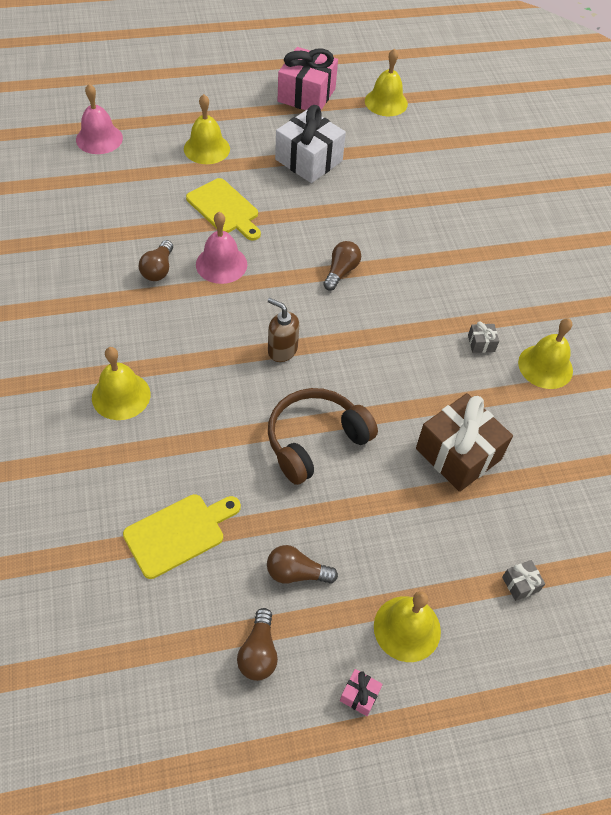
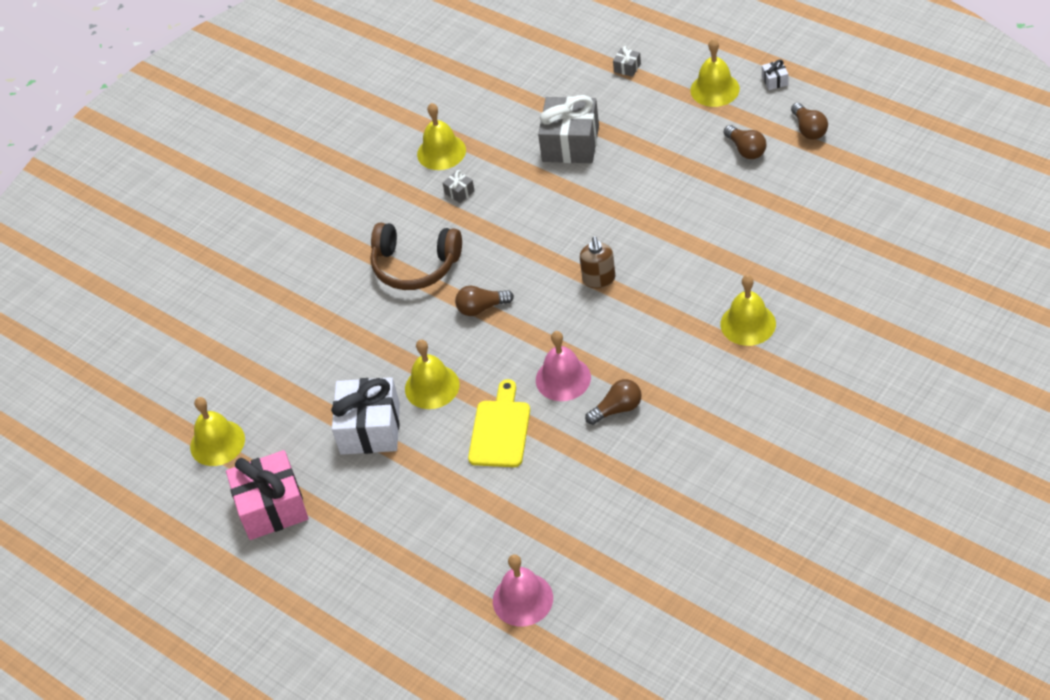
camera: 120 degrees left, 5 degrees down
yellow cutting board [123,494,241,579] -> none
yellow bell [184,94,230,164] -> yellow bell moved to [405,339,460,409]
brown light bulb [237,608,278,681] -> brown light bulb turned 105 degrees clockwise [791,103,828,140]
brown headphones [268,388,378,485] -> brown headphones moved to [370,223,462,290]
pink gift [340,669,383,716] -> white gift [762,60,788,90]
brown gift [416,393,513,492] -> grey gift [538,95,599,163]

